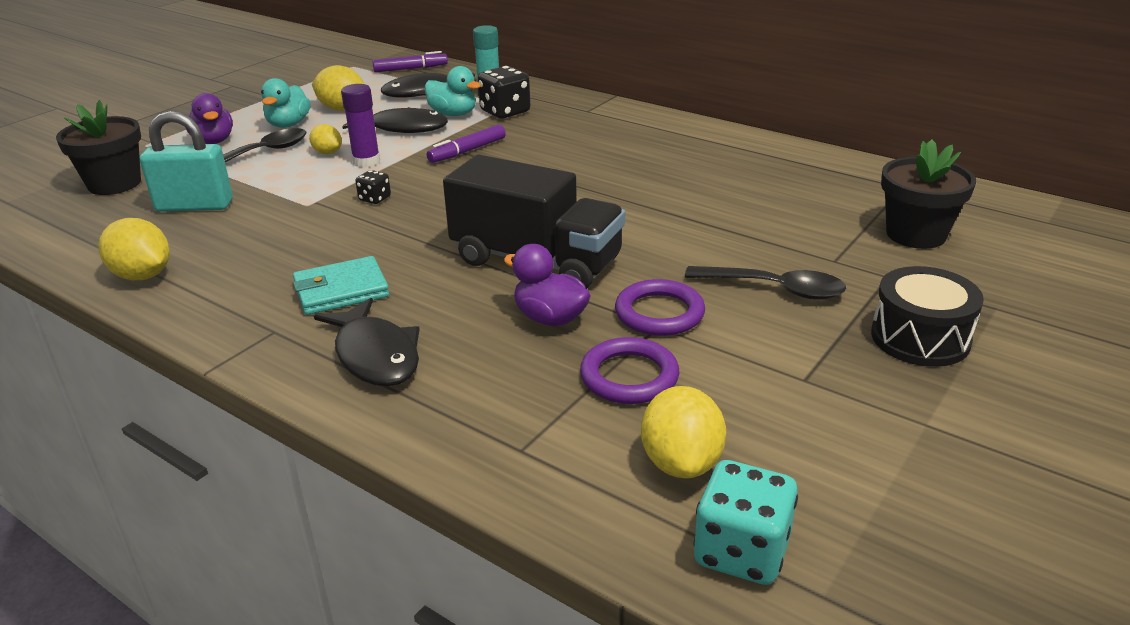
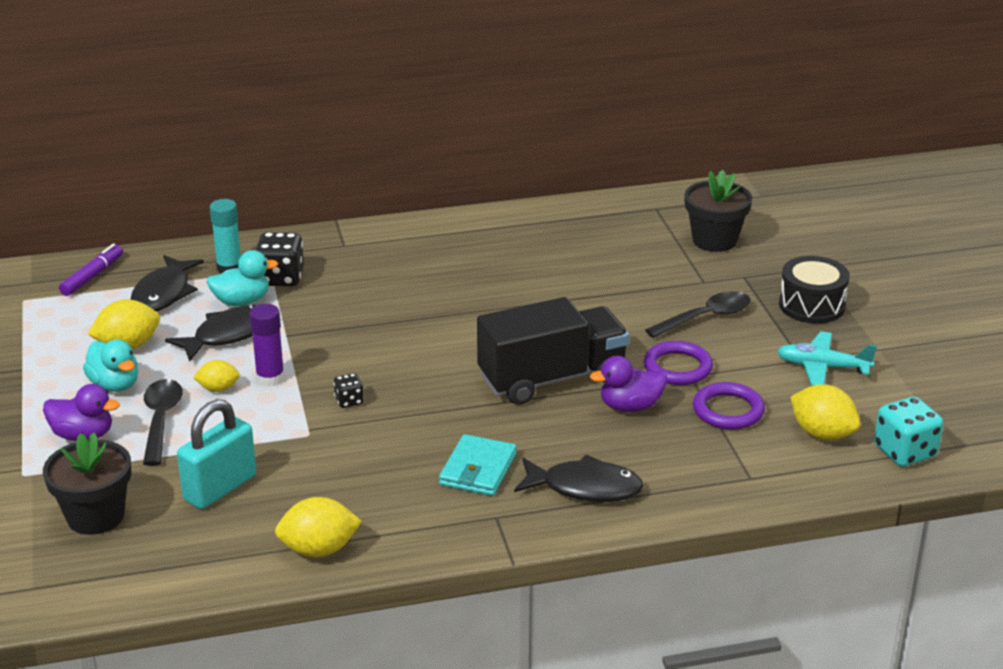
camera: 50 degrees left, 0 degrees up
purple marker [427,124,506,163] -> none
none -> turquoise plane [777,331,877,386]

